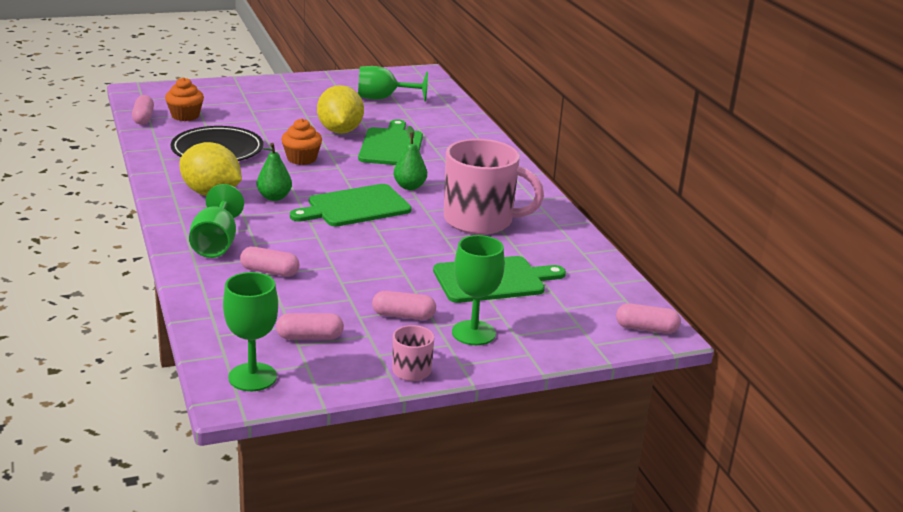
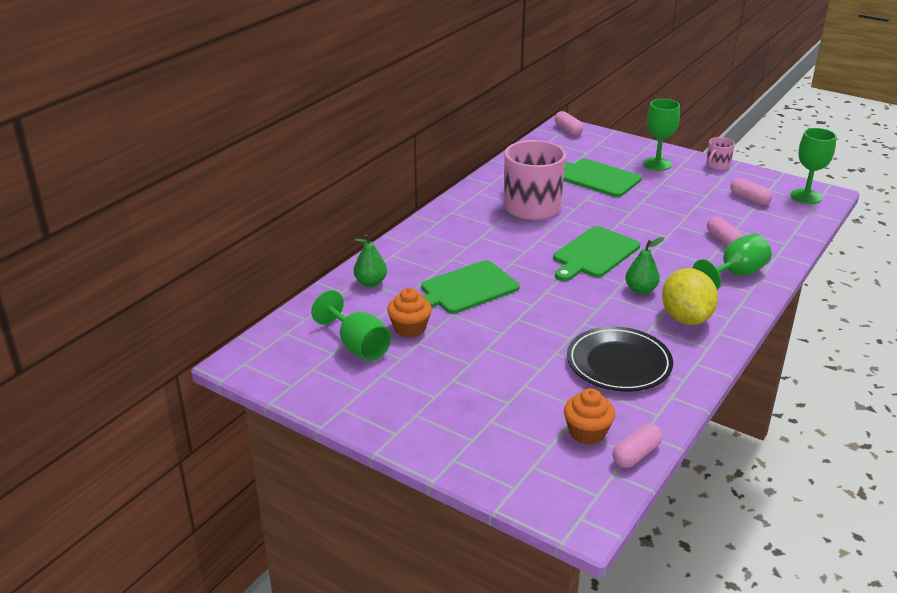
camera: 125 degrees left, 5 degrees up
orange cupcake [281,118,322,165] -> orange cupcake moved to [387,288,432,337]
green cutting board [290,184,412,227] -> green cutting board turned 105 degrees clockwise [553,226,640,281]
yellow lemon [317,85,364,134] -> none
pink capsule [372,291,436,320] -> none
green pear [393,125,427,190] -> green pear moved to [354,234,387,287]

